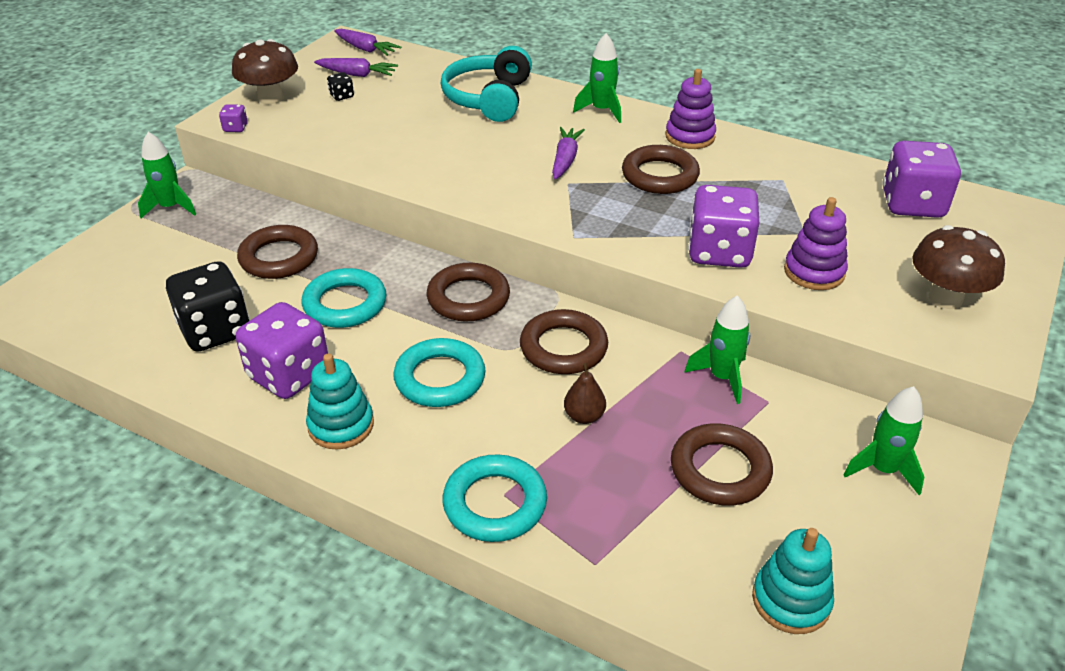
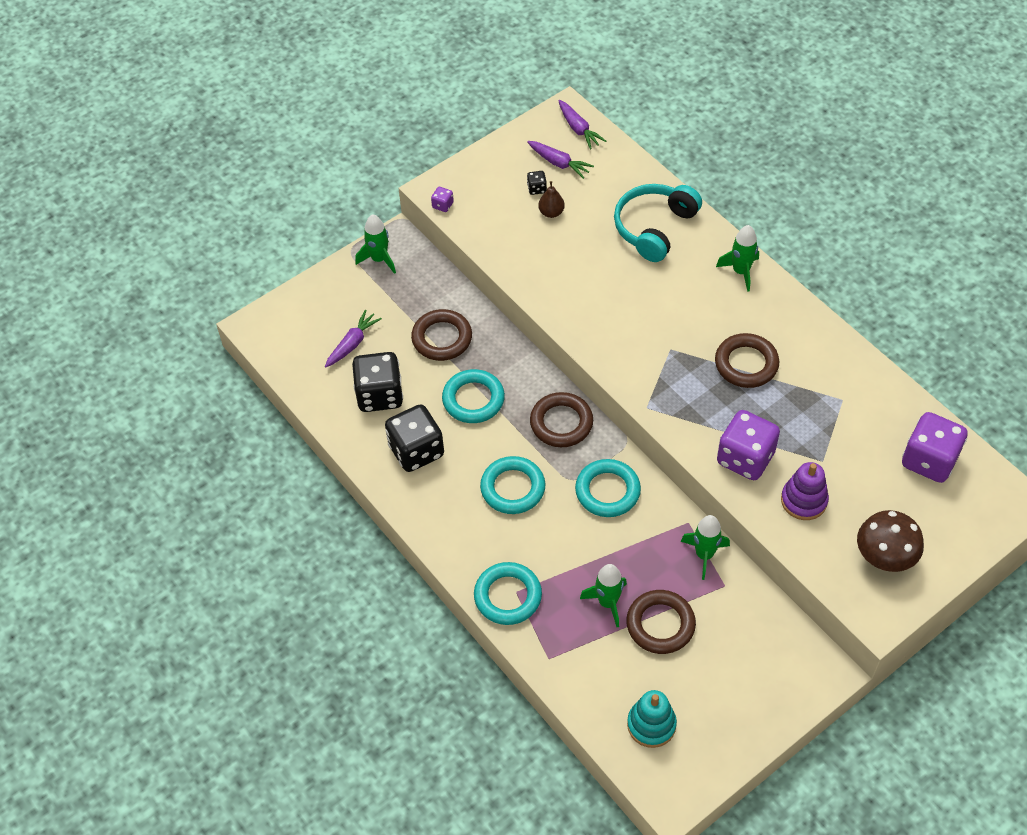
camera: 25 degrees right, 15 degrees up
brown mushroom [232,39,298,104] -> none
purple dice [236,302,328,399] -> black dice [385,404,444,472]
turquoise stacking toy [306,353,374,450] -> none
brown ring [520,309,608,374] -> turquoise ring [575,459,641,517]
purple carrot [552,127,585,179] -> purple carrot moved to [325,310,382,367]
brown pear [564,363,606,424] -> brown pear moved to [538,181,565,218]
purple stacking toy [665,69,716,149] -> none
green rocket [844,386,924,495] -> green rocket moved to [580,564,627,627]

